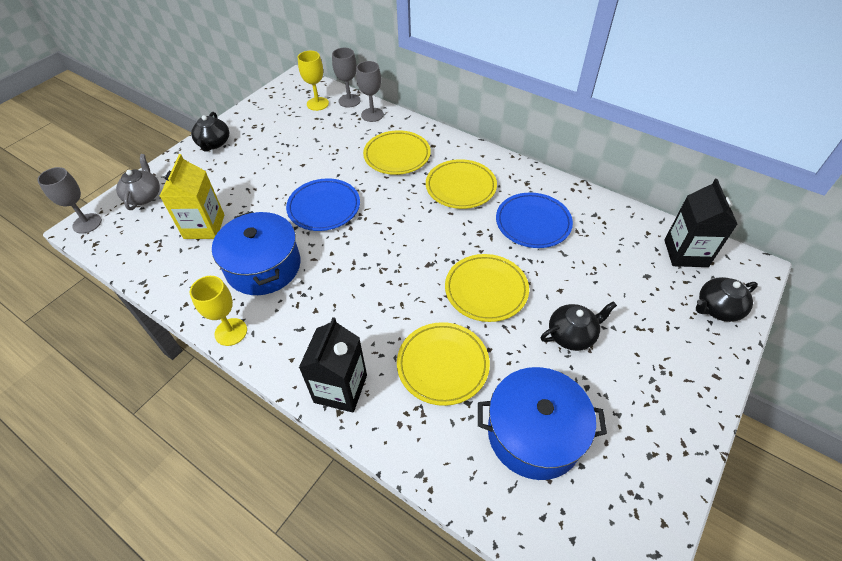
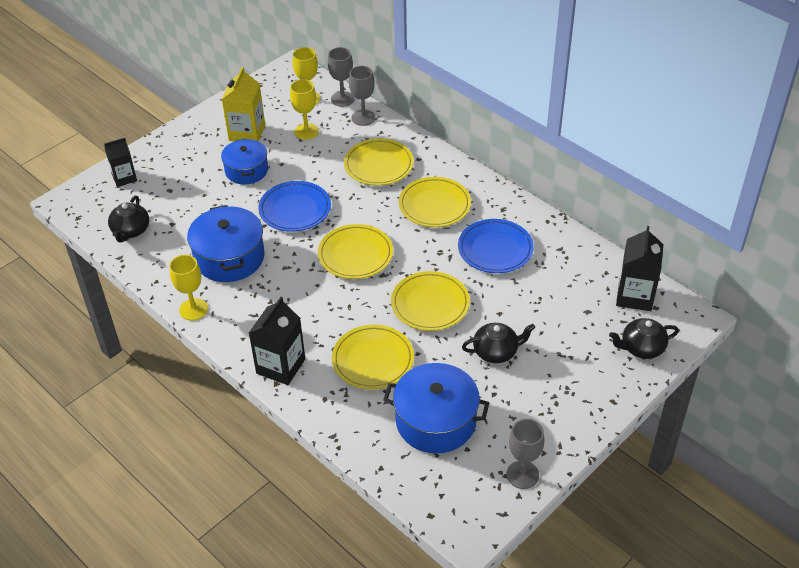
camera: 10 degrees right, 5 degrees down
grey goblet [37,167,102,234] -> grey goblet moved to [506,419,544,489]
grey teapot [116,154,160,210] -> black carton [104,138,137,187]
yellow carton [160,154,224,239] -> yellow carton moved to [222,67,265,142]
black teapot [191,112,229,152] -> black teapot moved to [108,196,149,243]
none -> blue pot [221,139,268,184]
none -> yellow goblet [290,79,319,140]
none -> yellow plate [318,224,393,279]

